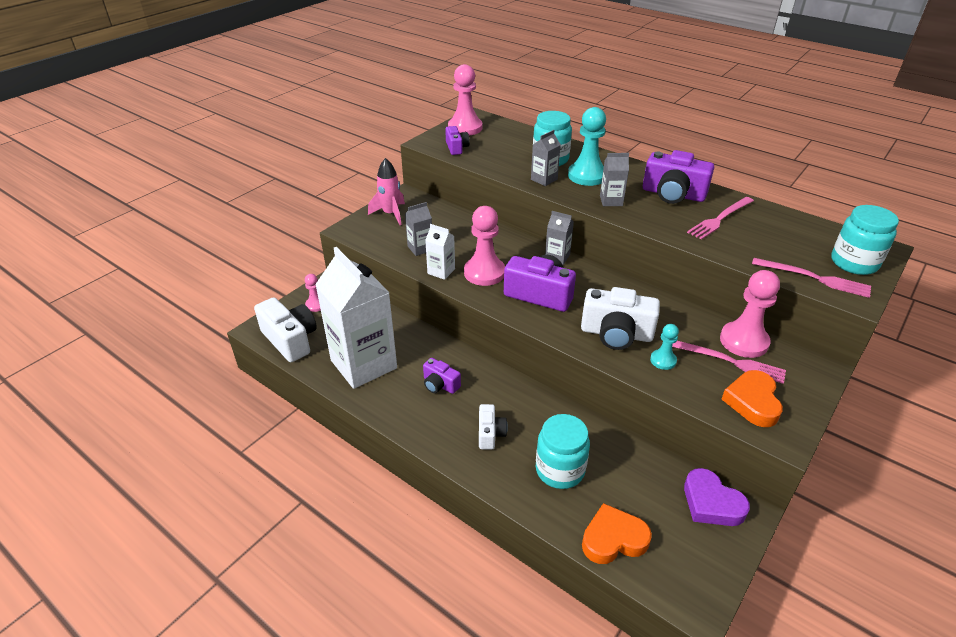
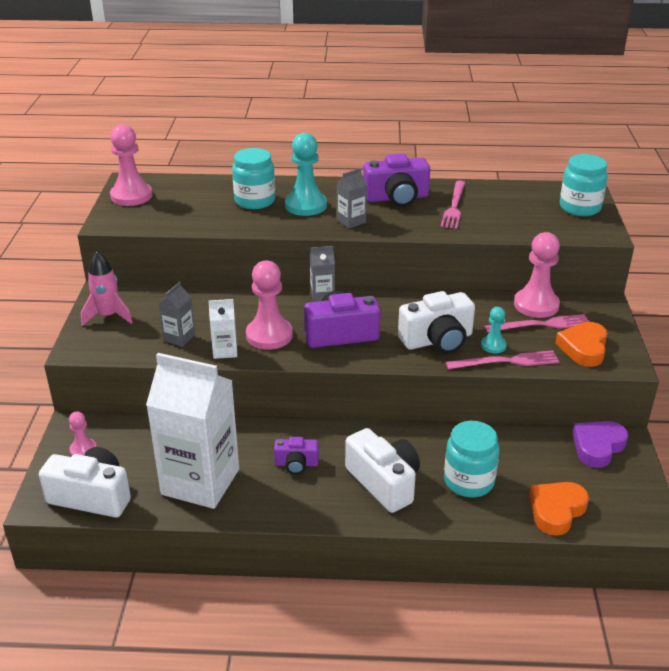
camera: 35 degrees left, 5 degrees down
purple camera [445,126,470,155] -> none
white camera [479,404,508,450] -> white camera [345,428,420,513], size x1.80
grey carton [531,130,561,186] -> none
purple heart [684,468,750,526] -> purple heart turned 120 degrees clockwise [572,421,628,468]
orange heart [722,370,783,427] -> orange heart turned 45 degrees clockwise [555,322,608,367]
pink fork [752,258,871,298] -> pink fork moved to [446,350,560,369]

